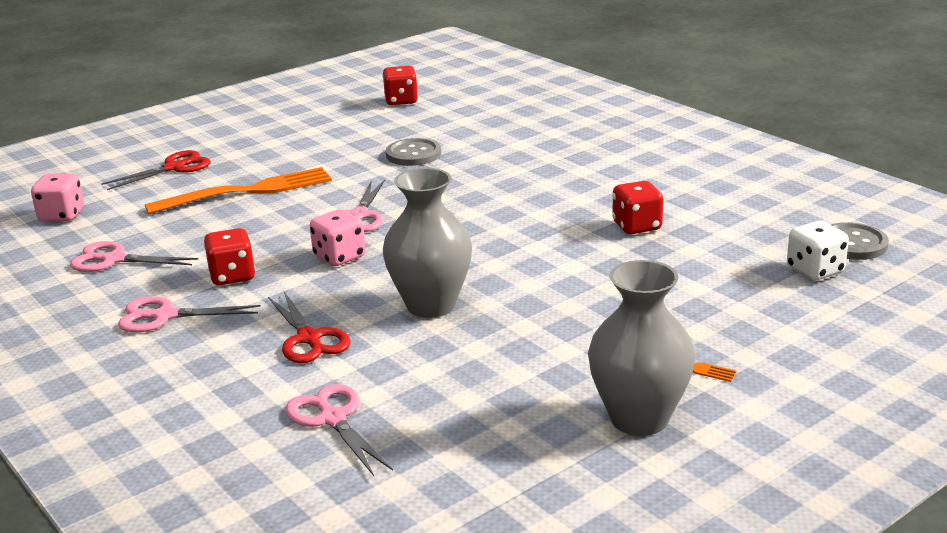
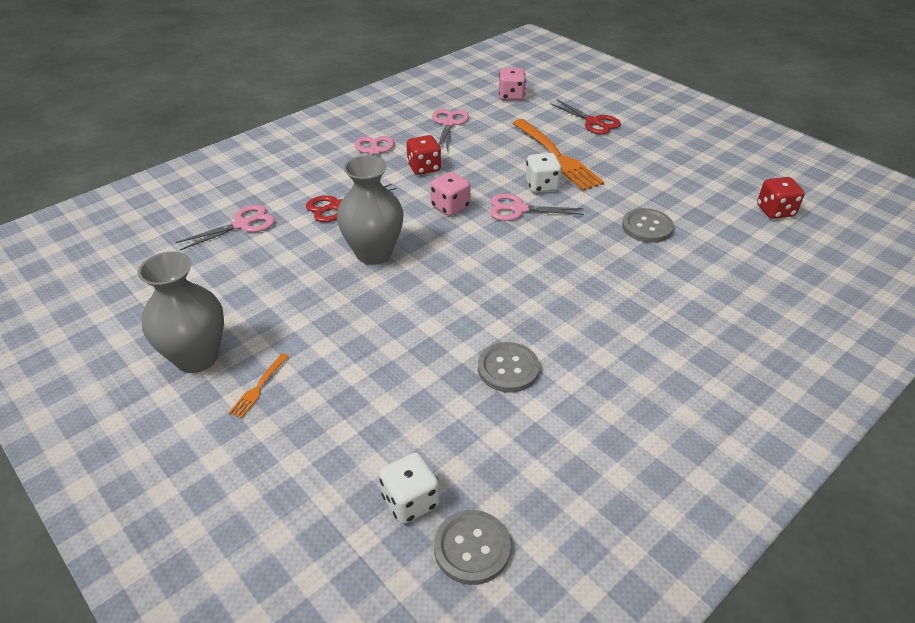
camera: 85 degrees right, 15 degrees up
red dice [612,181,663,234] -> grey button [478,342,540,393]
none -> white dice [526,153,562,193]

